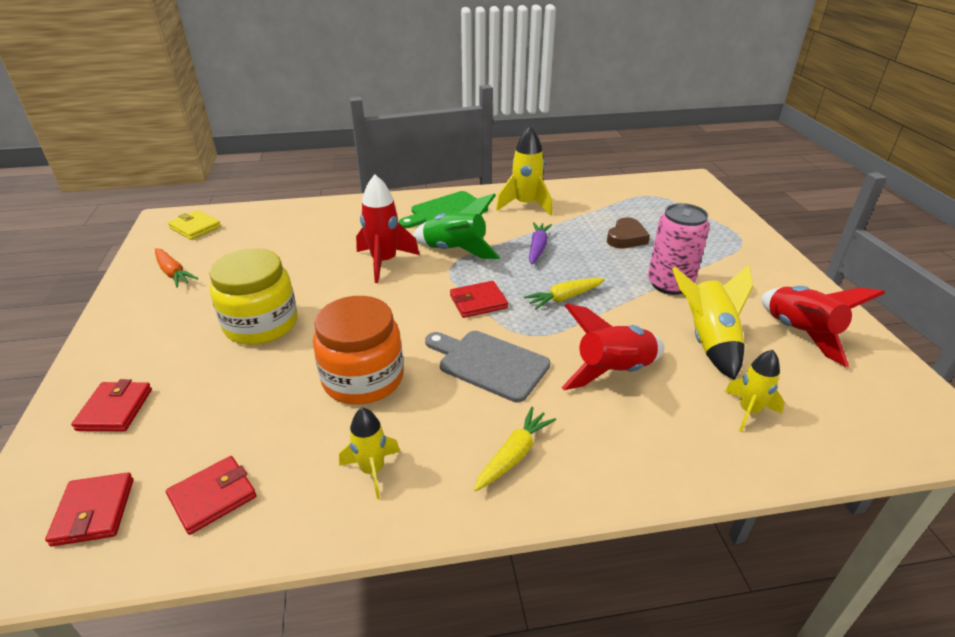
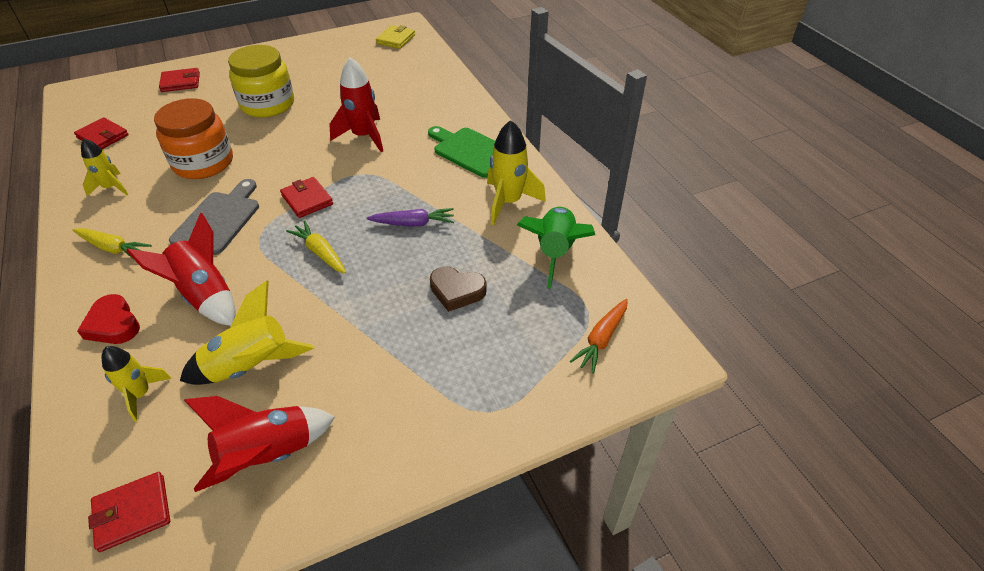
camera: 75 degrees right, 10 degrees up
red wallet [45,473,133,547] -> red wallet moved to [88,472,170,552]
orange carrot [155,248,198,287] -> orange carrot moved to [570,299,628,374]
green rocket [413,193,500,259] -> green rocket moved to [517,207,595,289]
pink can [648,203,710,295] -> none
none -> red heart [77,294,140,344]

